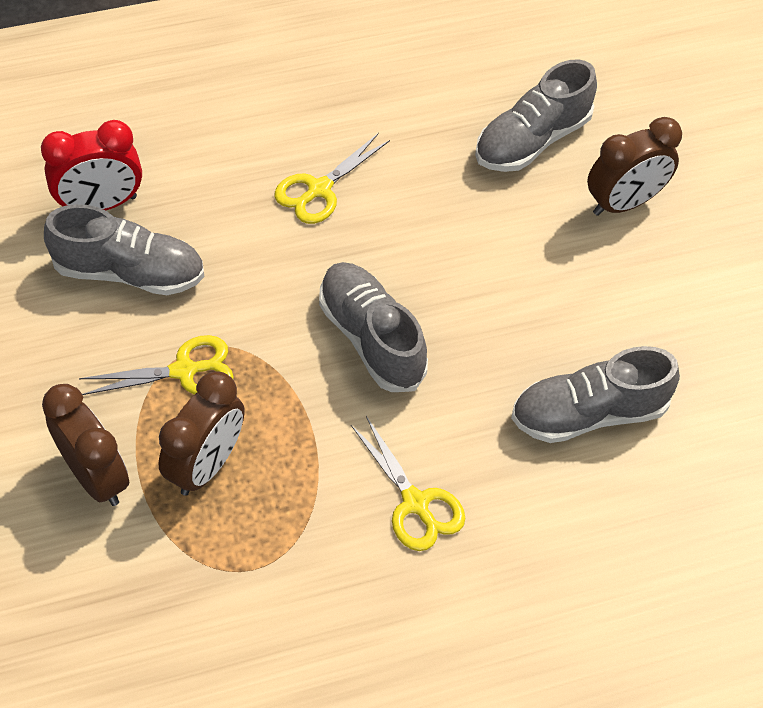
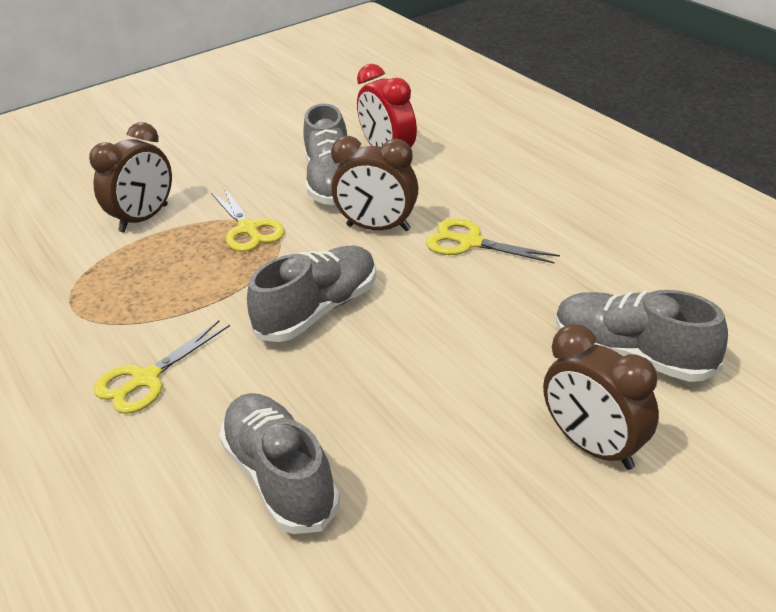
camera: 80 degrees right, 20 degrees down
brown clock [159,371,244,496] -> brown clock moved to [331,136,418,231]

